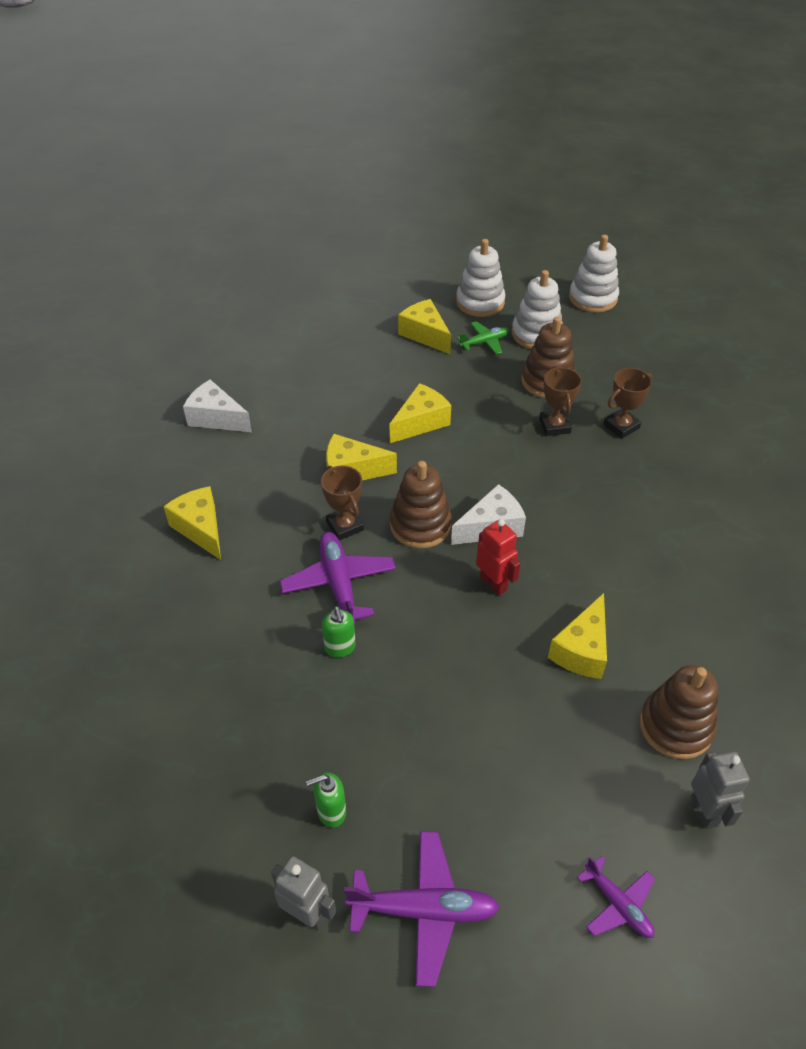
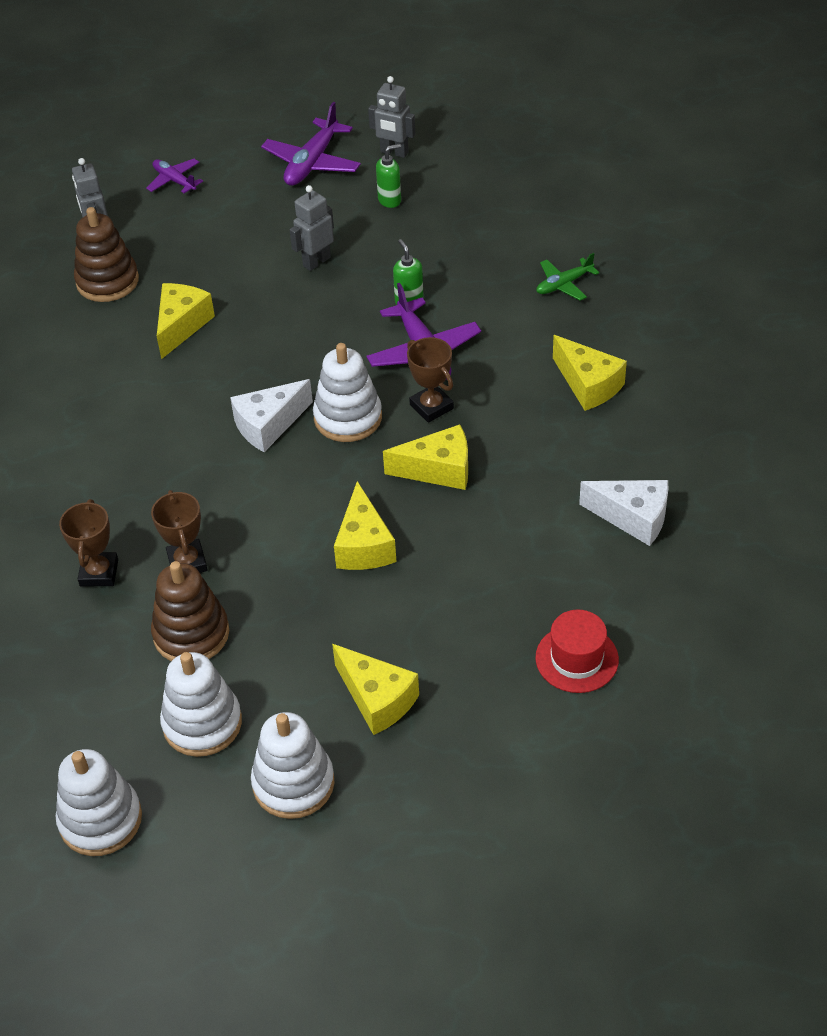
camera: 175 degrees right, 0 degrees up
purple plane [344,831,500,987] -> purple plane turned 60 degrees counterclockwise [261,102,361,186]
yellow cheese [390,383,451,443] -> yellow cheese turned 45 degrees counterclockwise [334,481,396,570]
brown stacking toy [390,461,452,549] -> white stacking toy [313,343,382,442]
green plane [457,321,509,355] -> green plane moved to [536,253,599,301]
red robot [476,519,521,595] -> none
brown trophy [603,368,652,439] -> brown trophy turned 45 degrees counterclockwise [59,499,118,587]
none -> grey robot [290,185,334,271]
none -> red hat [535,610,619,693]

